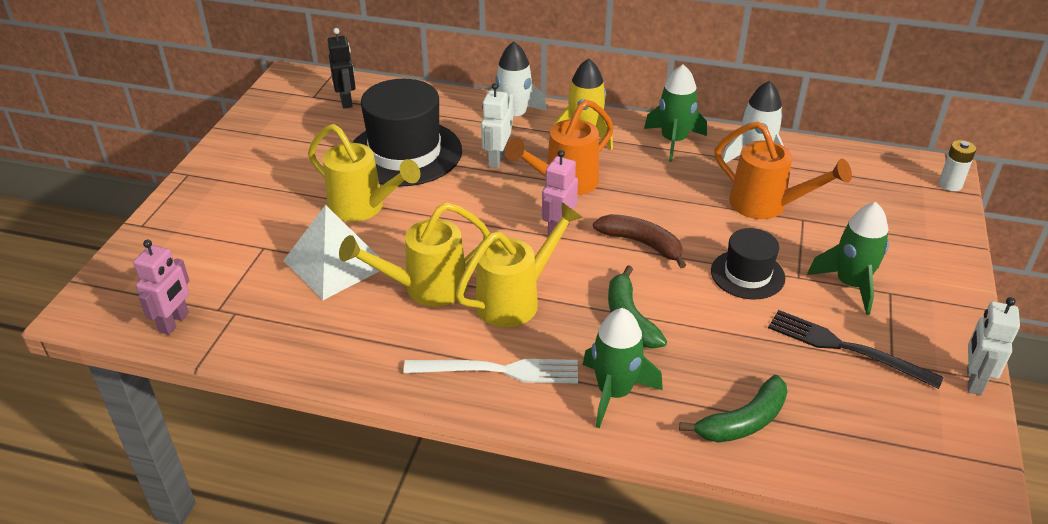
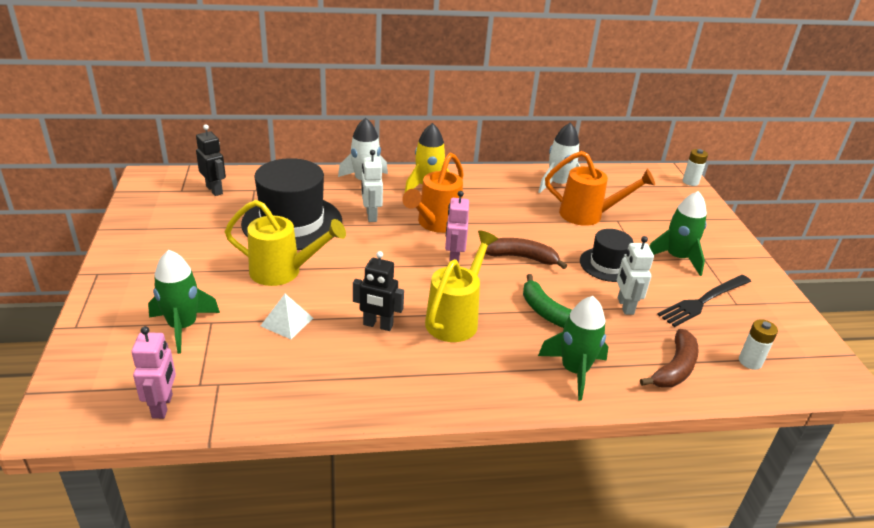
camera: 25 degrees left, 5 degrees down
white pyramid [283,205,379,300] -> white pyramid [261,294,313,339], size x0.55
yellow watering can [339,202,490,306] -> black robot [353,251,404,331]
white fork [403,359,578,383] -> none
green rocket [644,64,707,162] -> green rocket moved to [148,250,220,354]
green banana [679,375,787,443] -> brown banana [640,329,699,388]
black fork [768,310,944,389] -> black fork turned 45 degrees counterclockwise [657,275,751,327]
white robot [967,297,1020,395] -> white robot moved to [617,236,654,315]
none -> white battery [739,319,778,370]

